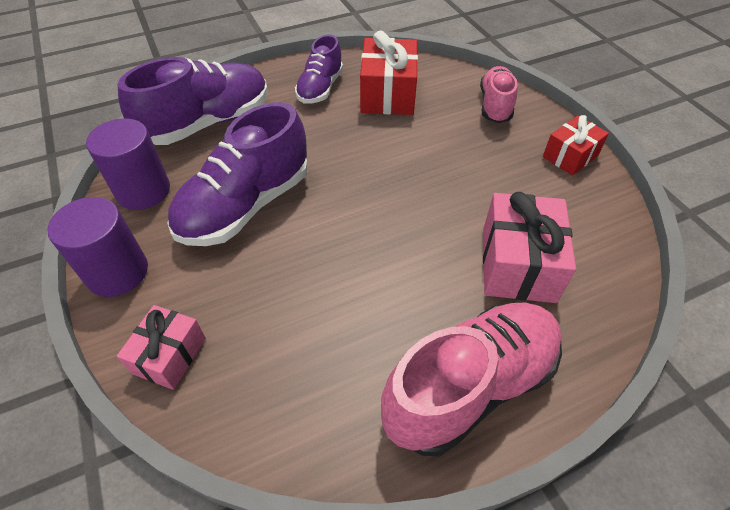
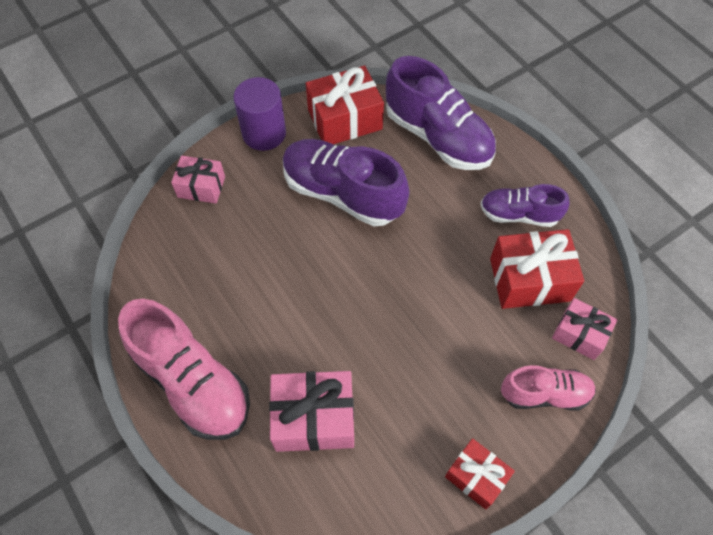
camera: 80 degrees right, 10 degrees up
purple cylinder [86,118,170,210] -> red gift [306,66,384,144]
none -> pink gift [552,298,617,360]

